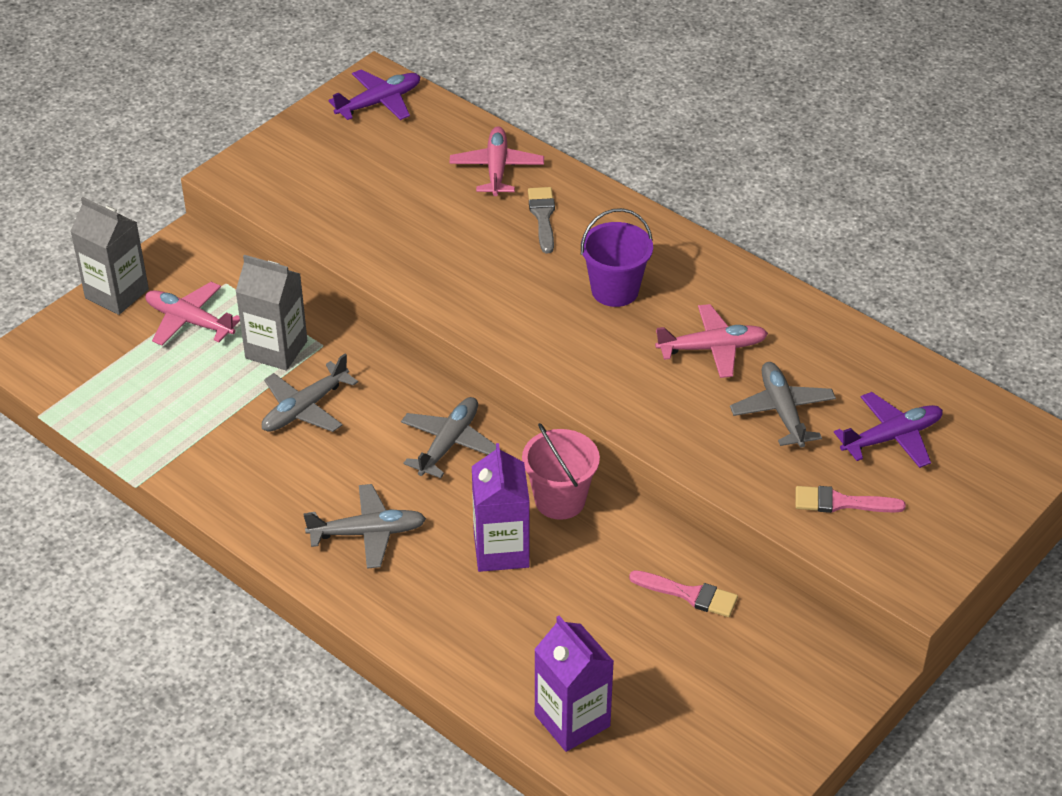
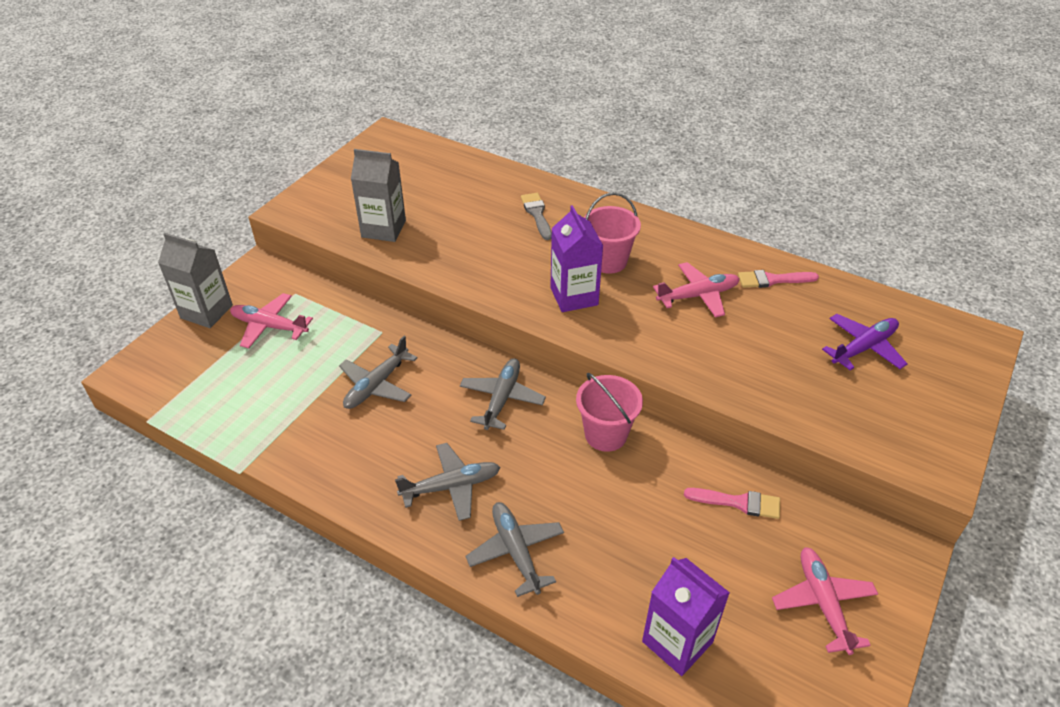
camera: 10 degrees left, 0 degrees up
grey carton [235,255,307,371] -> grey carton moved to [351,149,406,242]
purple plane [328,69,420,120] -> none
pink plane [450,126,544,196] -> pink plane moved to [772,547,878,655]
purple carton [472,443,530,572] -> purple carton moved to [550,205,603,312]
purple bucket [581,208,653,307] -> pink bucket [584,192,641,274]
grey plane [730,362,836,448] -> grey plane moved to [466,502,564,597]
pink brush [795,486,906,513] -> pink brush moved to [738,270,819,288]

